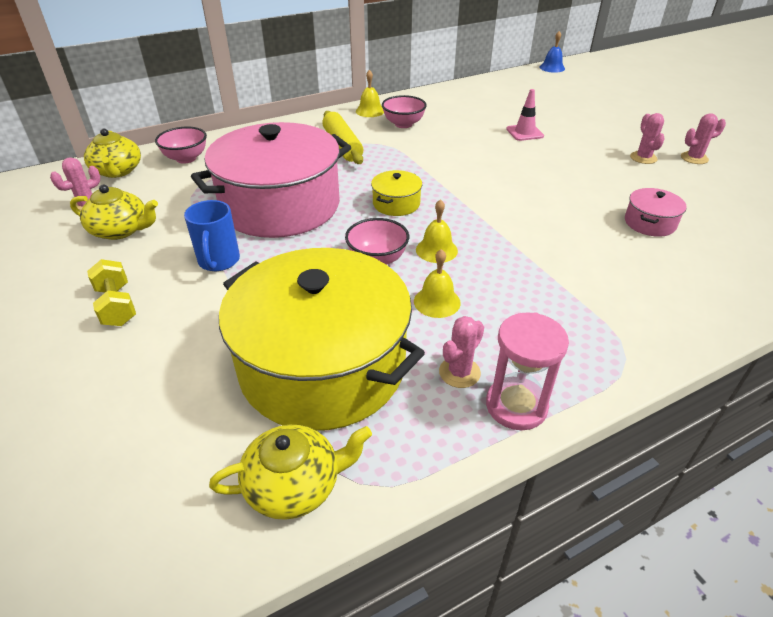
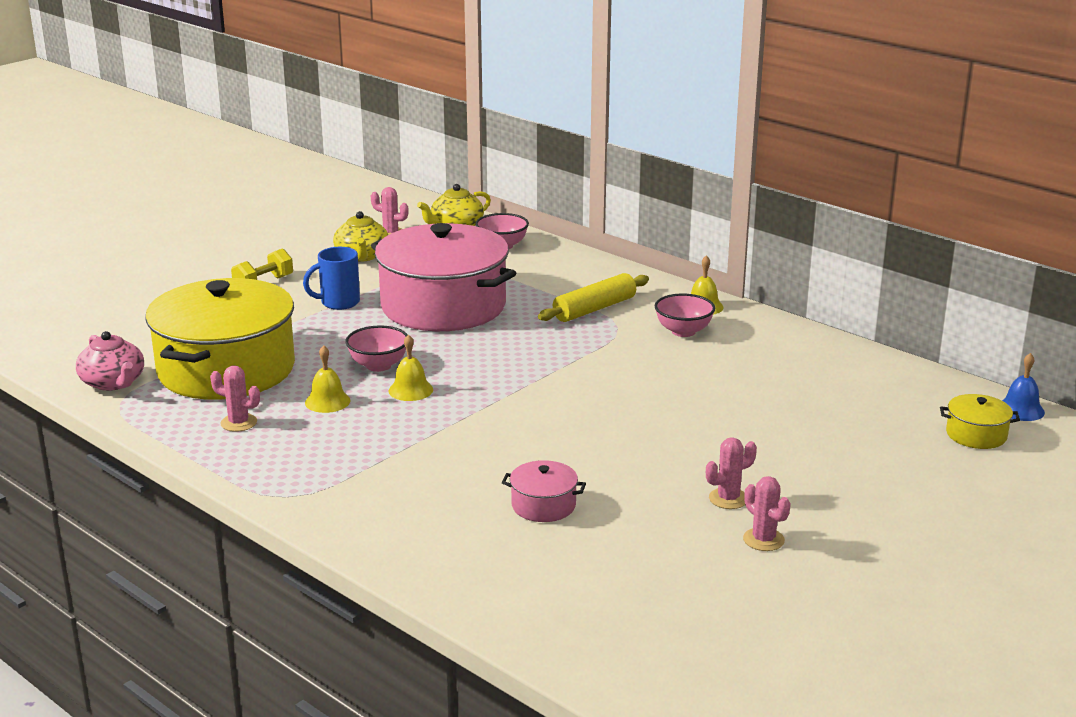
camera: 70 degrees right, 15 degrees down
yellow teapot [209,425,372,520] -> pink teapot [76,331,144,391]
yellow pot [371,170,422,216] -> yellow pot moved to [940,394,1020,449]
pink hourglass [486,312,569,430] -> none
pink traffic cone [506,89,544,141] -> none

